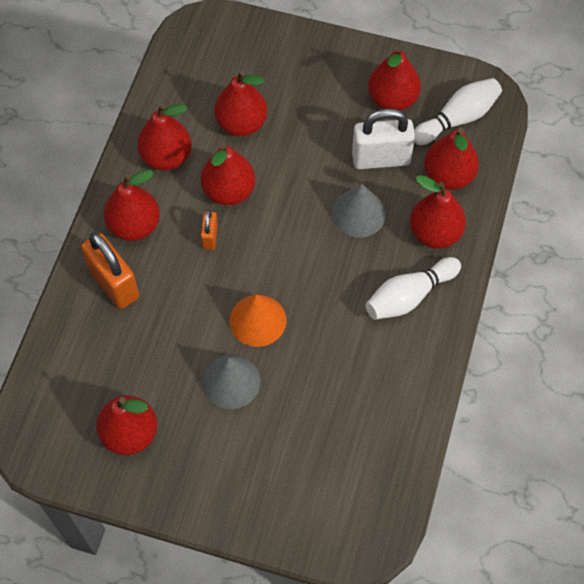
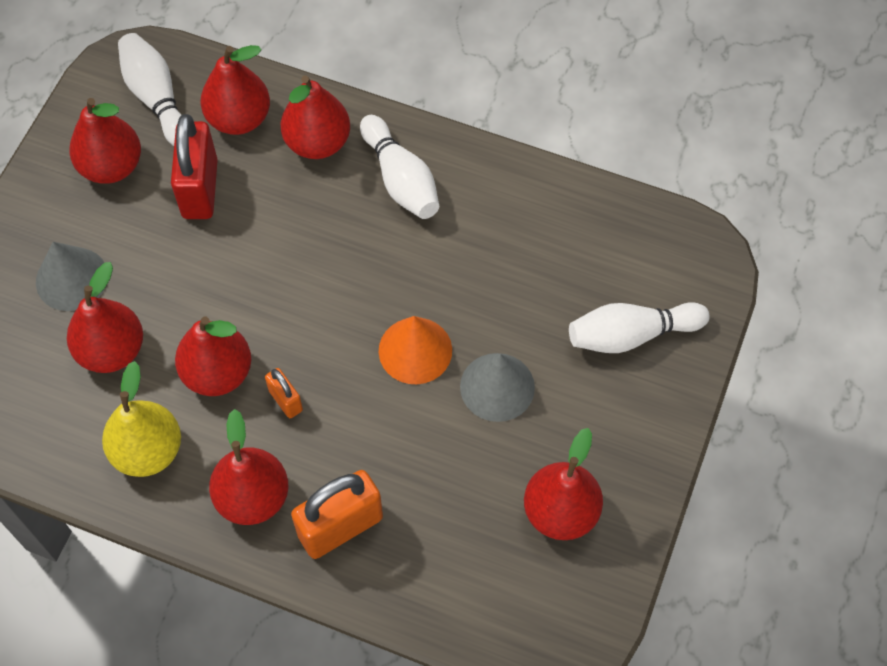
camera: 85 degrees left, 0 degrees up
red pear [137,104,192,170] -> yellow pear [102,361,181,477]
orange padlock [201,210,218,250] -> orange padlock turned 45 degrees clockwise [265,368,303,418]
grey cone [332,184,386,238] -> grey cone moved to [36,242,106,311]
white padlock [352,108,415,169] -> red padlock [171,114,218,219]
none -> white bowling pin [569,302,710,353]

